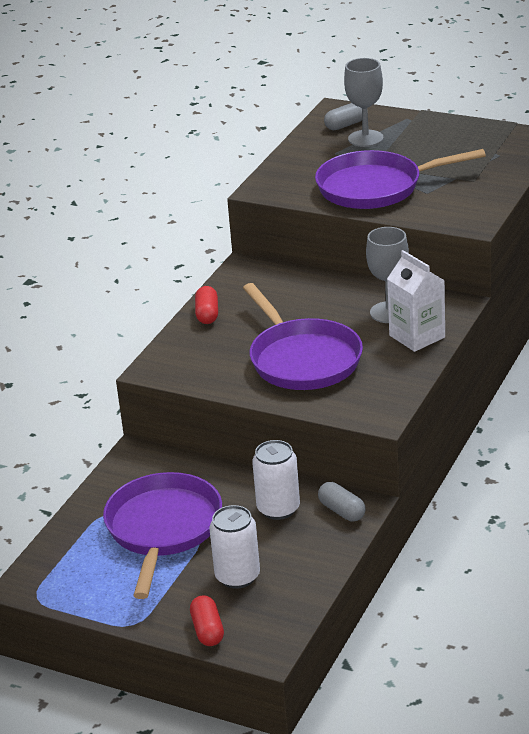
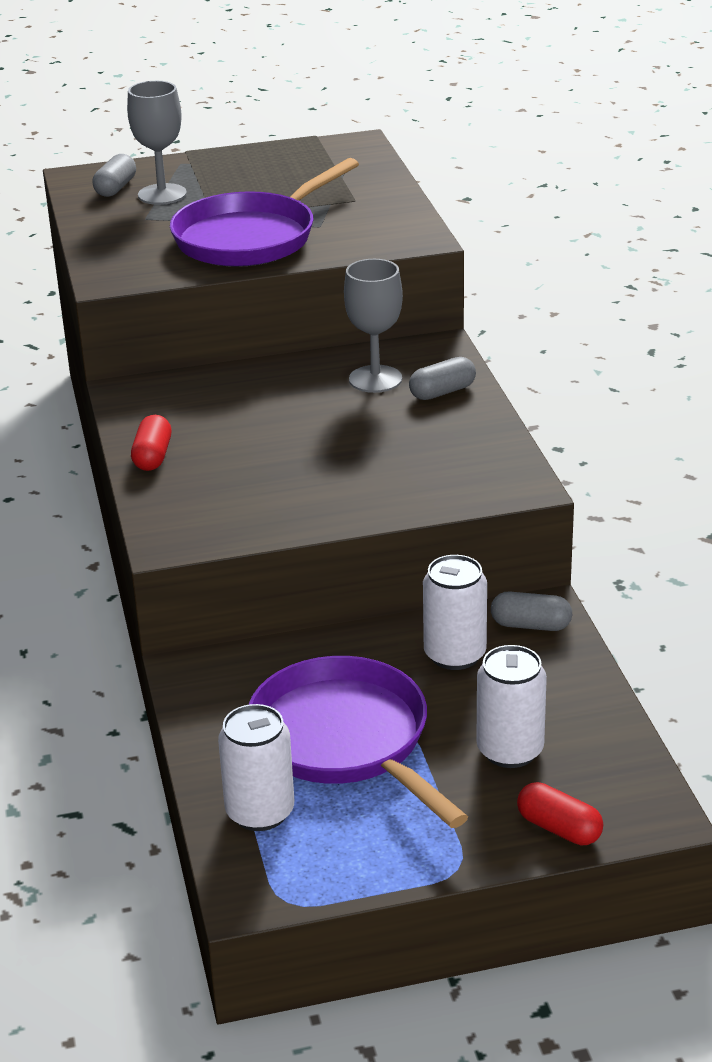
camera: 40 degrees left, 0 degrees up
red capsule [195,286,218,324] -> red capsule turned 45 degrees clockwise [131,415,171,471]
purple pan [243,283,363,390] -> none
white carton [387,250,445,352] -> grey capsule [409,357,476,400]
none -> white can [218,704,294,831]

